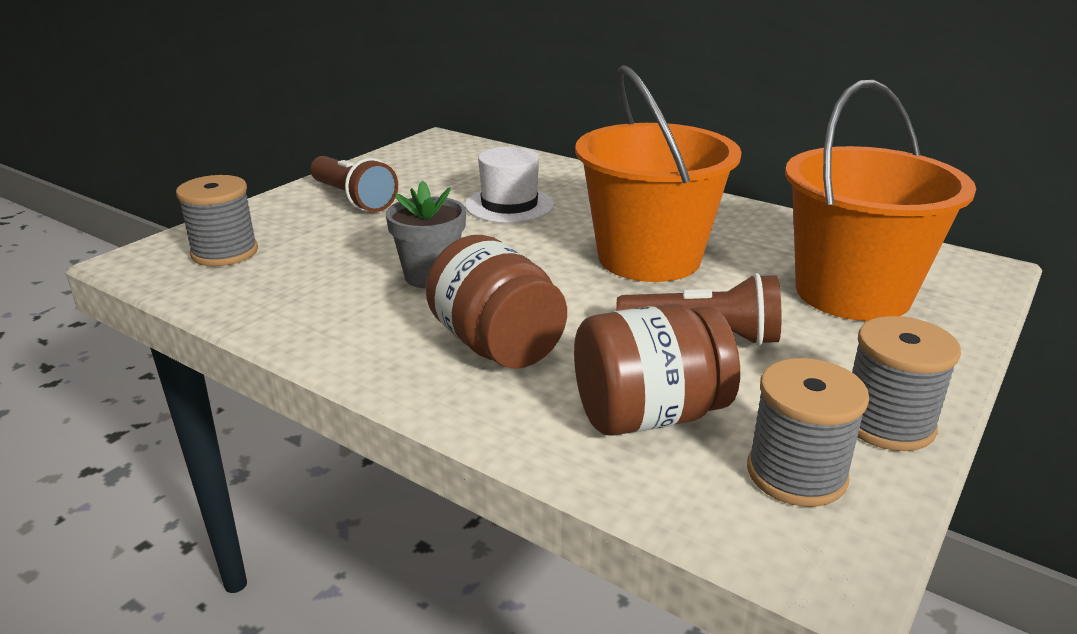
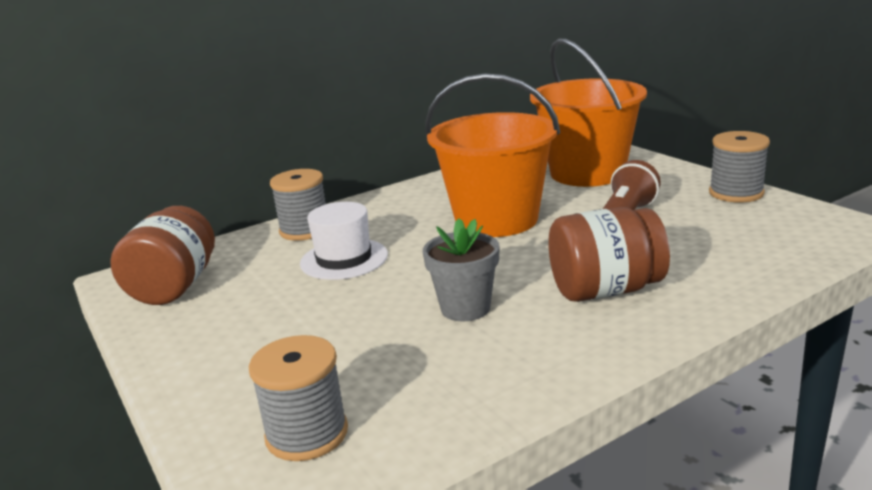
camera: 65 degrees left, 5 degrees down
brown flashlight [310,156,398,212] -> none
brown jar [574,304,740,436] -> brown jar moved to [110,206,215,305]
grey spool [747,358,869,507] -> grey spool moved to [270,169,326,241]

